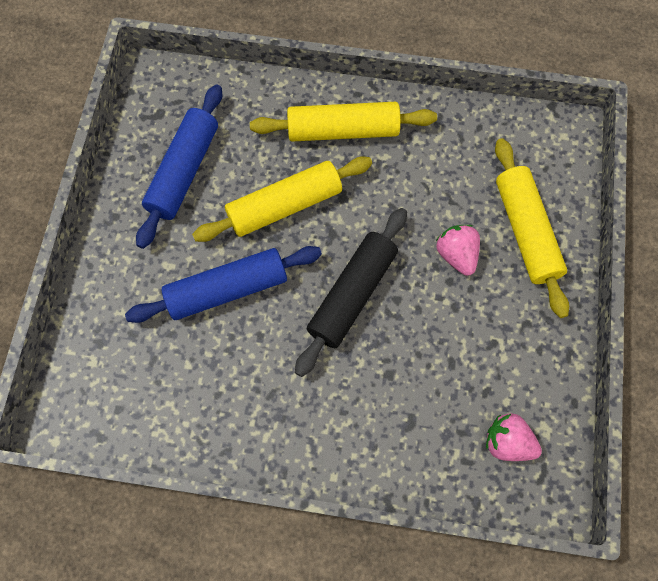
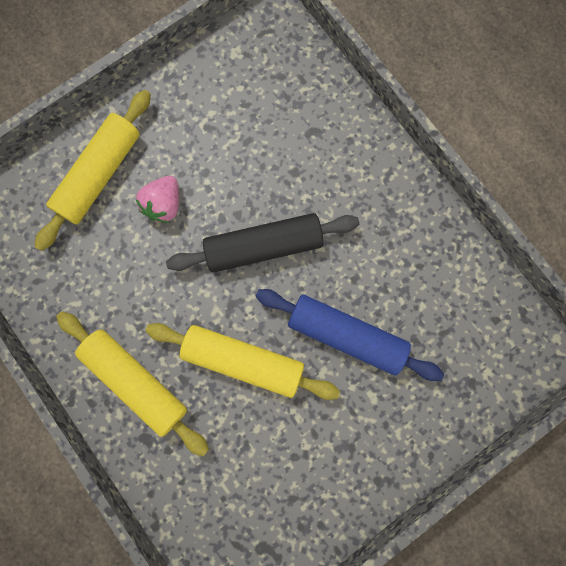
camera: 135 degrees left, 10 degrees up
blue rolling pin [136,85,222,249] -> none
pink strawberry [486,413,542,461] -> none

